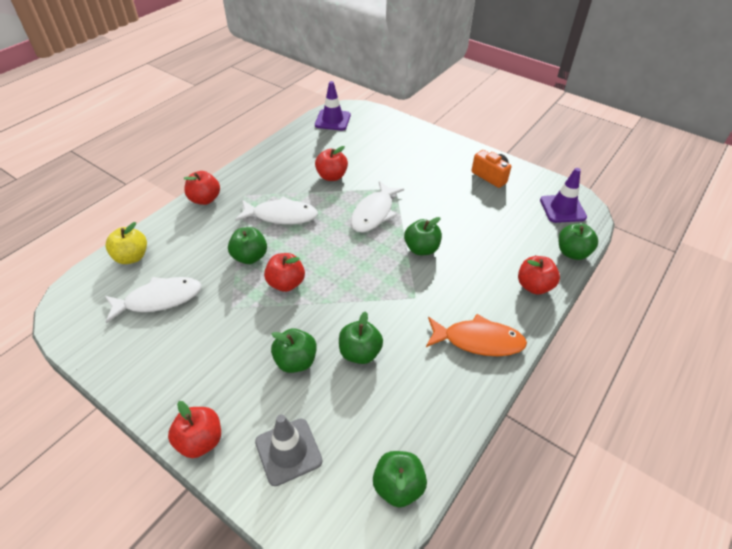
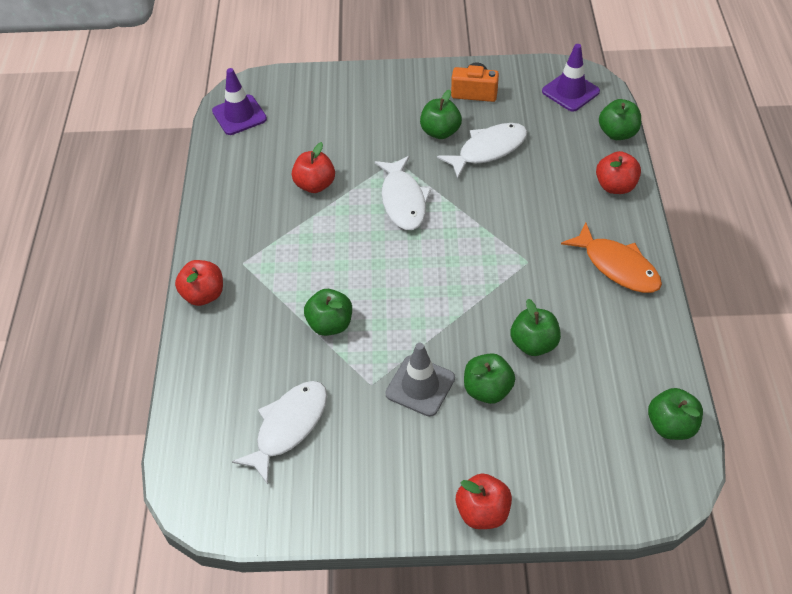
camera: 35 degrees left, 5 degrees up
yellow apple [105,222,147,264] -> none
white fish [235,197,318,224] -> white fish moved to [437,123,527,178]
grey traffic cone [255,414,323,486] -> grey traffic cone moved to [385,343,455,417]
red apple [264,253,305,292] -> none
green apple [404,217,442,255] -> green apple moved to [420,90,462,139]
orange fish [426,314,527,356] -> orange fish turned 75 degrees clockwise [561,222,662,293]

